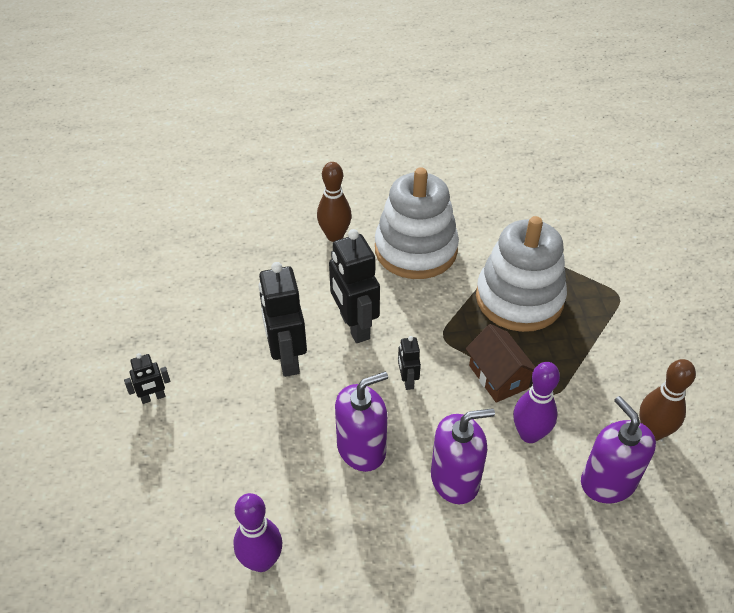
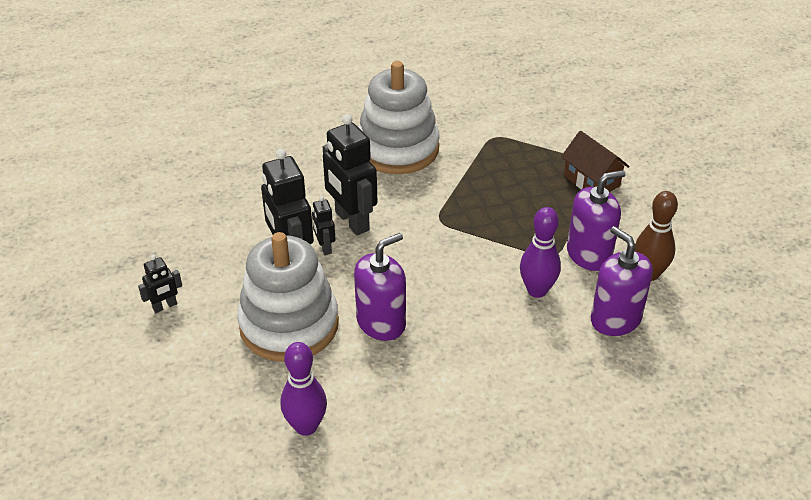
camera: 10 degrees left, 5 degrees down
brown bowling pin [317,162,352,242] -> none
black robot [398,336,421,390] -> black robot moved to [312,196,336,255]
purple soap dispenser [431,408,495,504] -> purple soap dispenser moved to [567,170,626,271]
brown house [466,324,535,403] -> brown house moved to [561,131,630,192]
white stacking toy [476,216,567,332] -> white stacking toy moved to [237,232,339,362]

